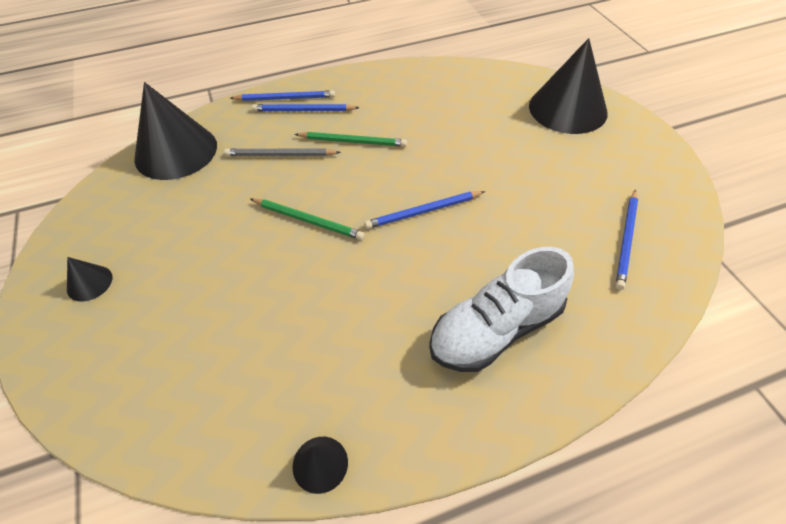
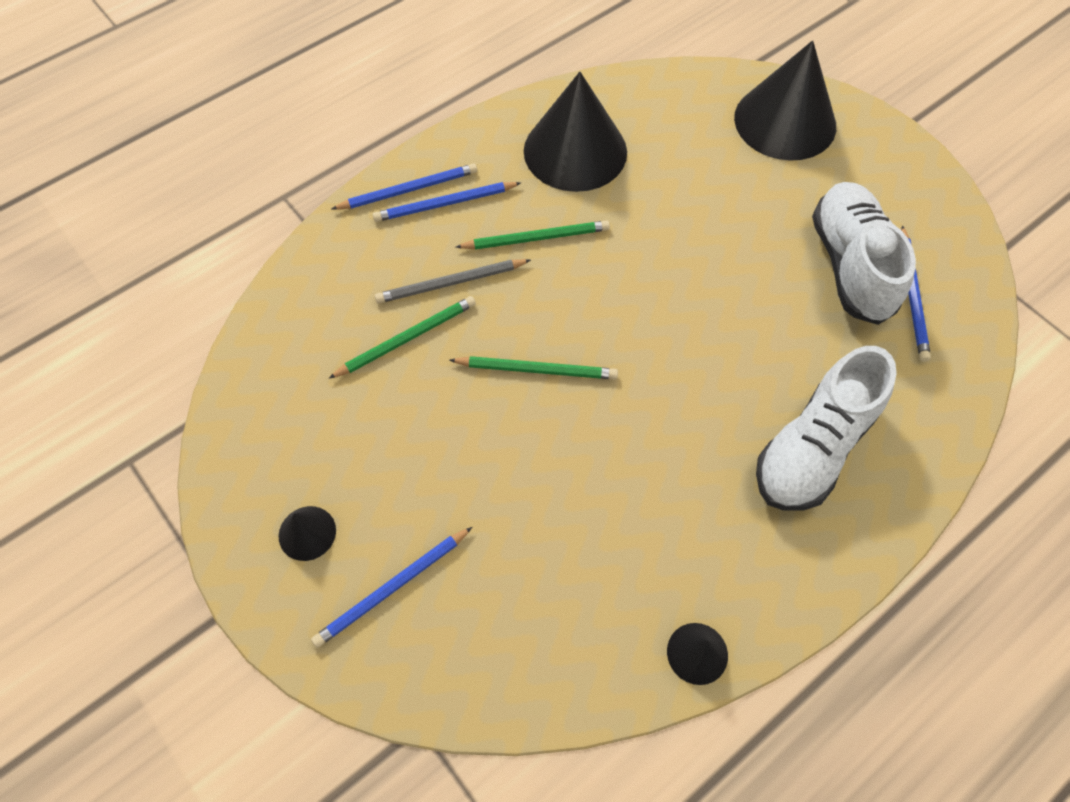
camera: 20 degrees left, 10 degrees up
black cone [134,82,217,180] -> black cone moved to [524,72,627,192]
blue pencil [364,191,485,229] -> blue pencil moved to [311,527,472,648]
none -> green pencil [328,296,476,379]
none -> white shoe [812,182,916,325]

